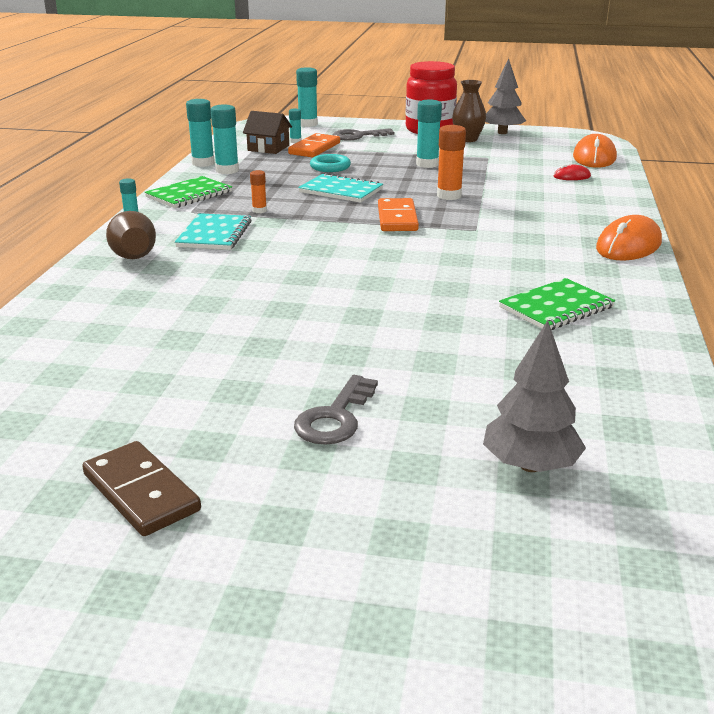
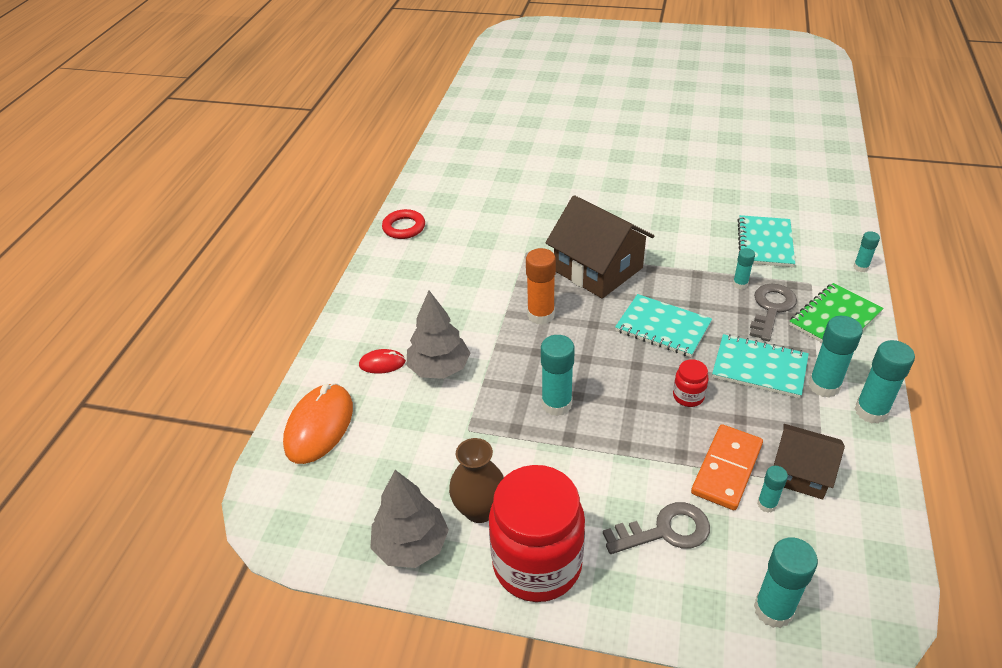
camera: 175 degrees left, 15 degrees up
brown domino [82,441,201,536] -> none
brown vase [106,211,156,259] -> none
orange glue stick [250,170,267,213] -> turquoise glue stick [733,248,755,289]
grey key [294,375,378,445] -> grey key moved to [749,284,797,341]
turquoise ring [310,154,351,172] -> red jar [673,359,709,407]
orange domino [378,198,419,231] -> brown house [546,195,654,299]
grey tree [483,320,586,472] -> grey tree moved to [407,291,470,379]
green notebook [499,278,615,330] -> none
orange mouse [596,215,662,261] -> red ring [382,209,425,239]
none -> turquoise notebook [712,334,809,398]

